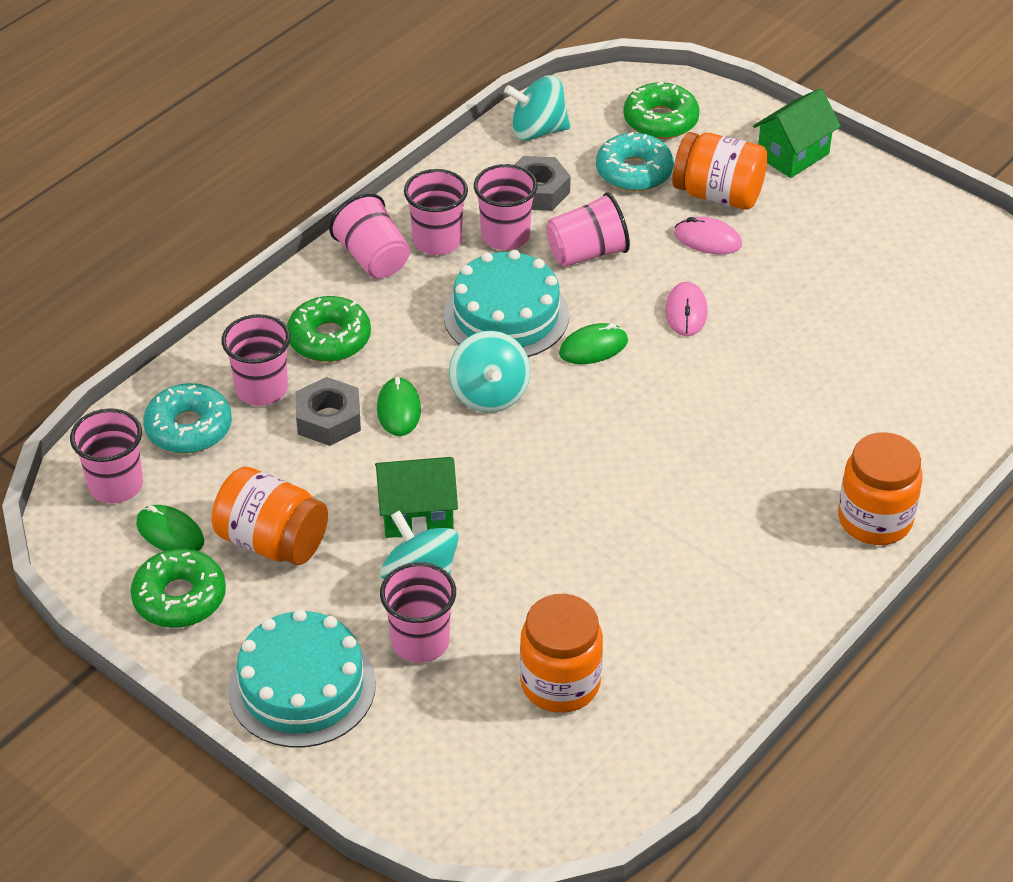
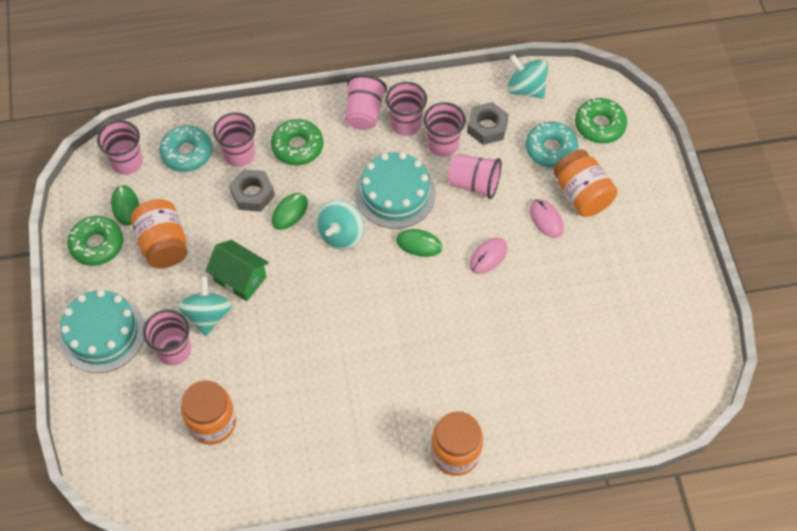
camera: 40 degrees right, 15 degrees up
green house [753,88,841,178] -> none

